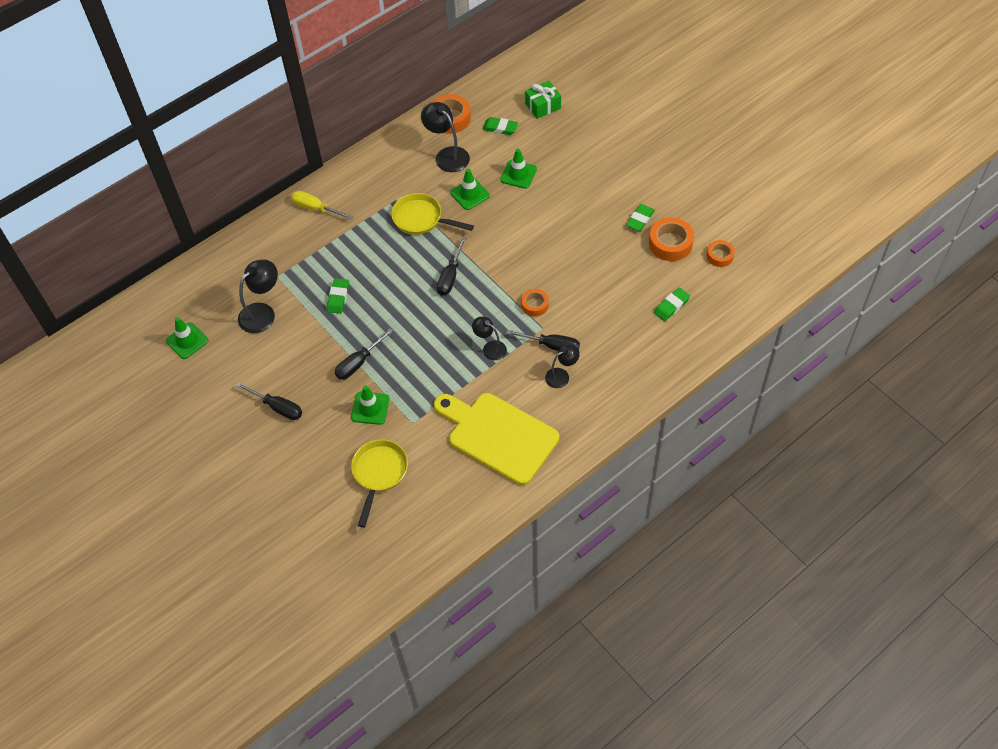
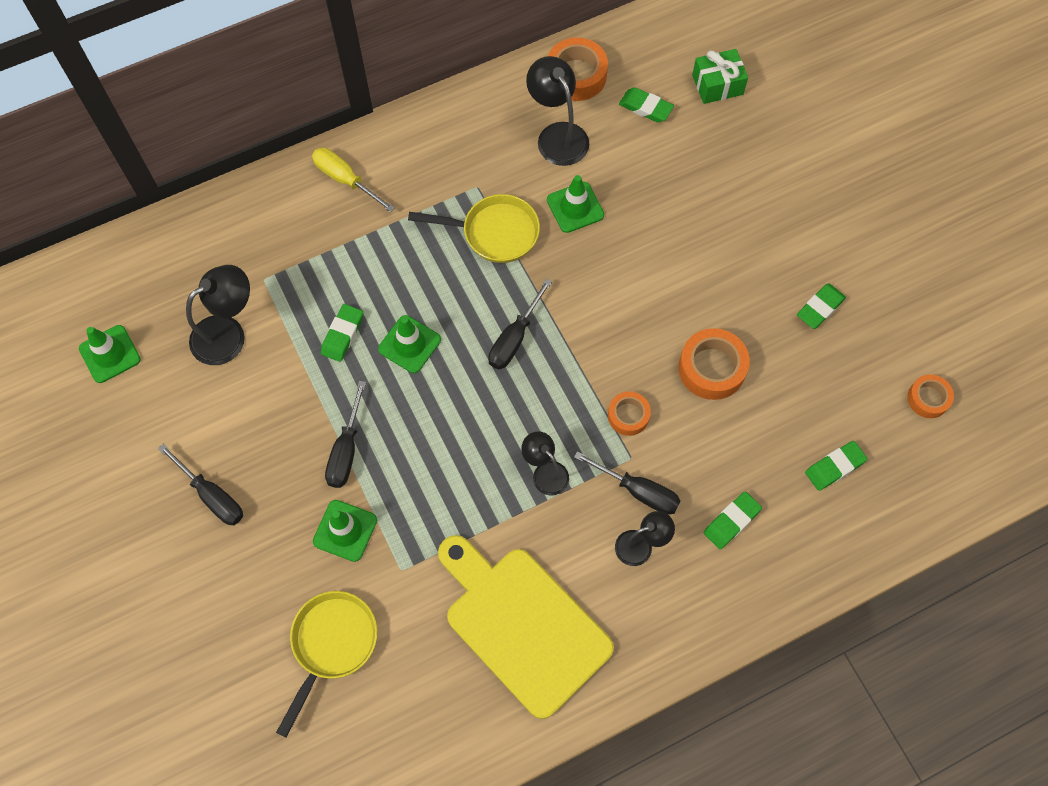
camera: 10 degrees right, 10 degrees up
black screwdriver [335,328,393,380] -> black screwdriver turned 45 degrees counterclockwise [325,381,366,488]
yellow pan [391,193,474,235] -> yellow pan turned 150 degrees clockwise [408,194,540,263]
green traffic cone [500,149,537,189] -> green traffic cone moved to [378,315,441,373]
orange tape [649,217,694,261] -> orange tape moved to [678,328,750,400]
none -> green eraser [703,491,762,549]

